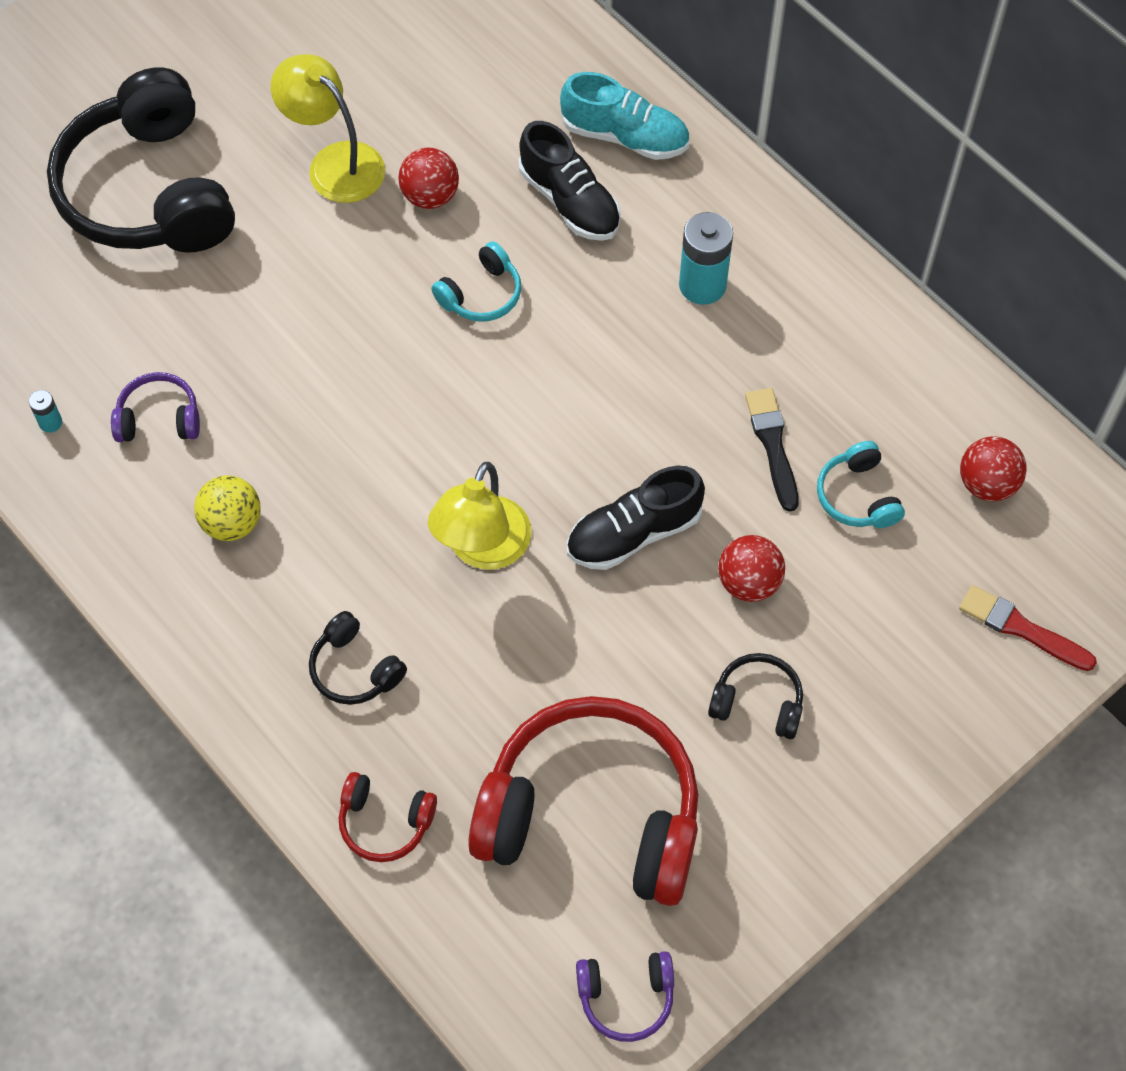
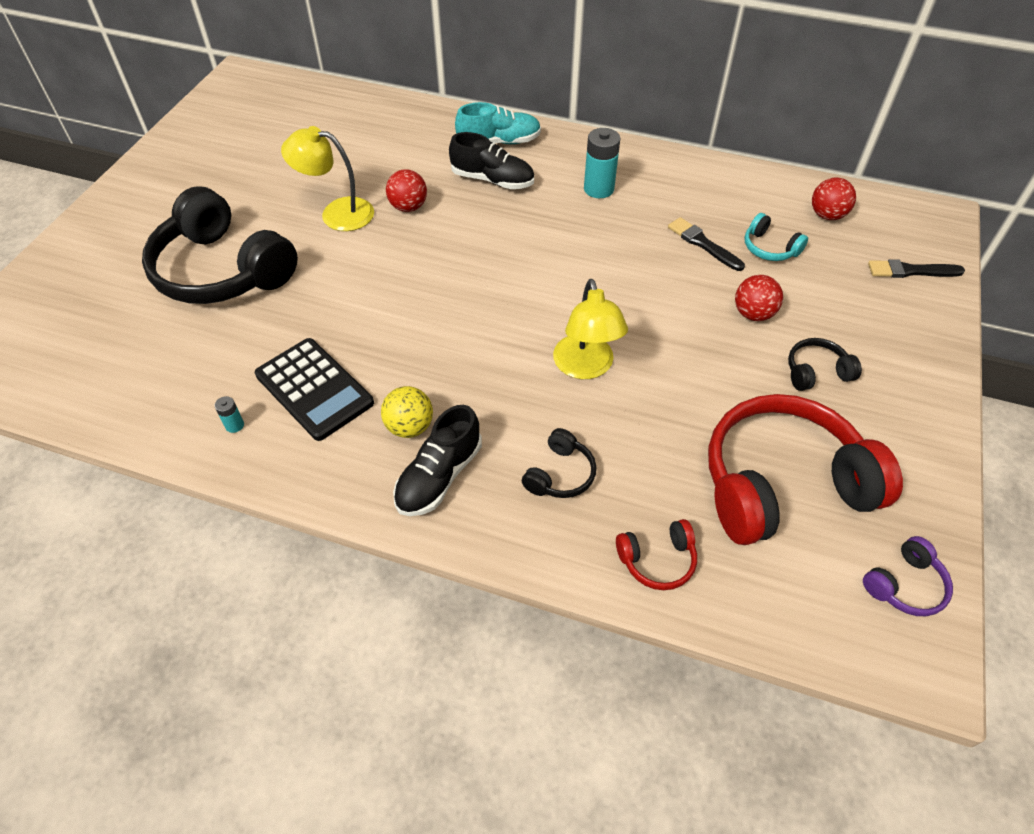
camera: 30 degrees left, 10 degrees down
purple headphones [111,372,200,442] -> black calculator [255,338,374,441]
black headphones [309,611,407,705] -> black headphones turned 75 degrees counterclockwise [522,428,596,498]
turquoise headphones [431,241,521,322] -> none
black shoe [567,466,705,570] -> black shoe moved to [393,405,482,516]
red brush [959,585,1097,671] -> black brush [868,259,965,278]

